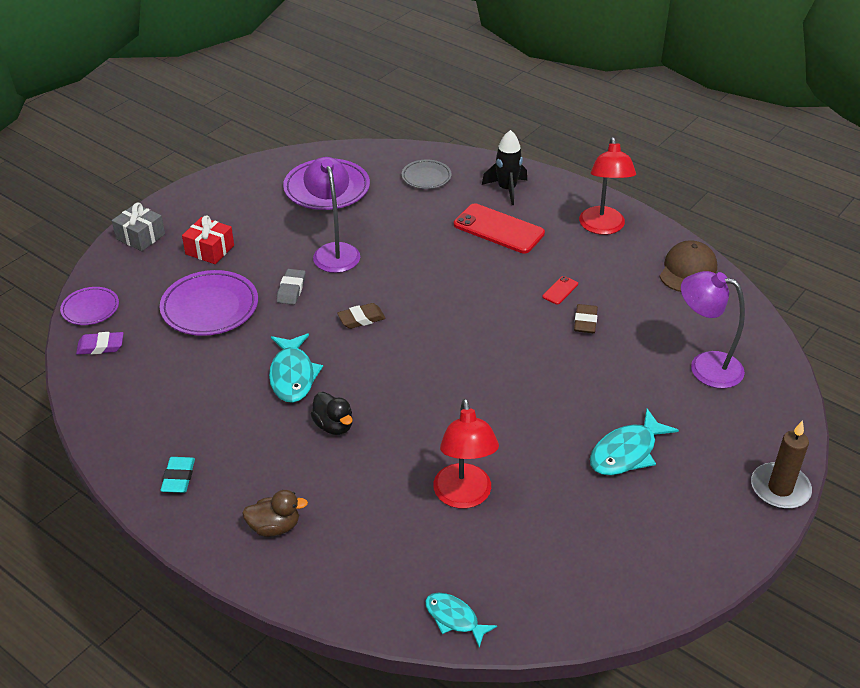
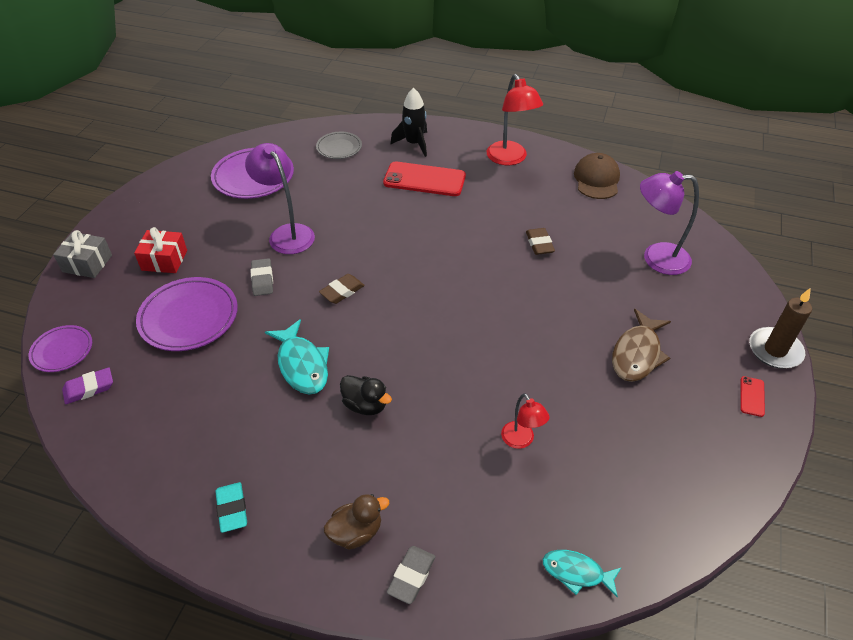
camera: 20 degrees left, 5 degrees up
red lamp [433,399,499,508] -> red lamp [501,393,549,449], size x0.57
red phone [542,276,578,305] -> red phone moved to [740,376,765,417]
turquoise fish [590,409,679,475] -> brown fish [612,309,671,382]
none -> grey eraser [387,546,435,604]

